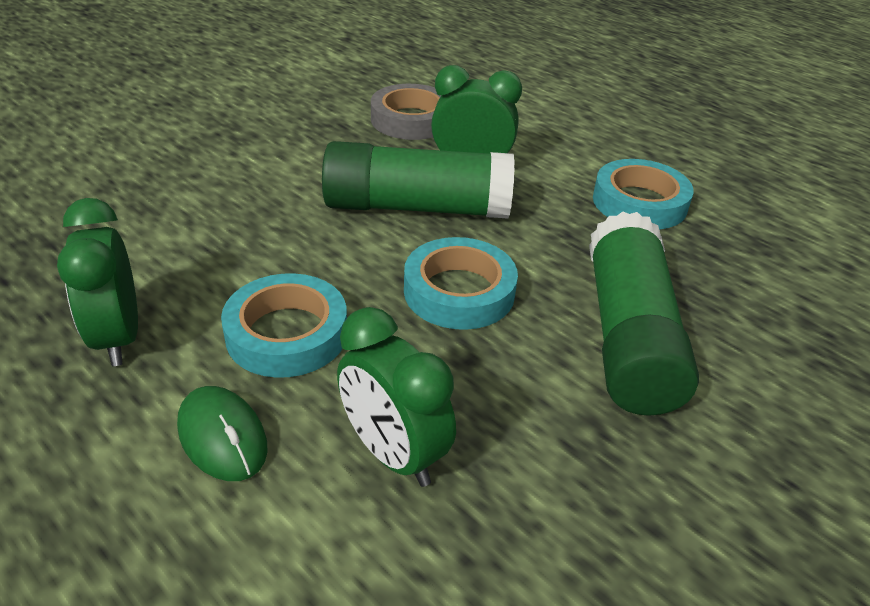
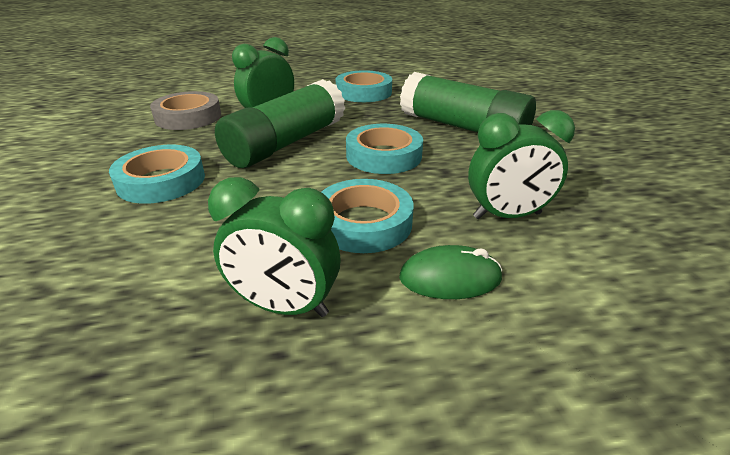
camera: 55 degrees left, 5 degrees down
none -> turquoise tape [109,145,205,204]

